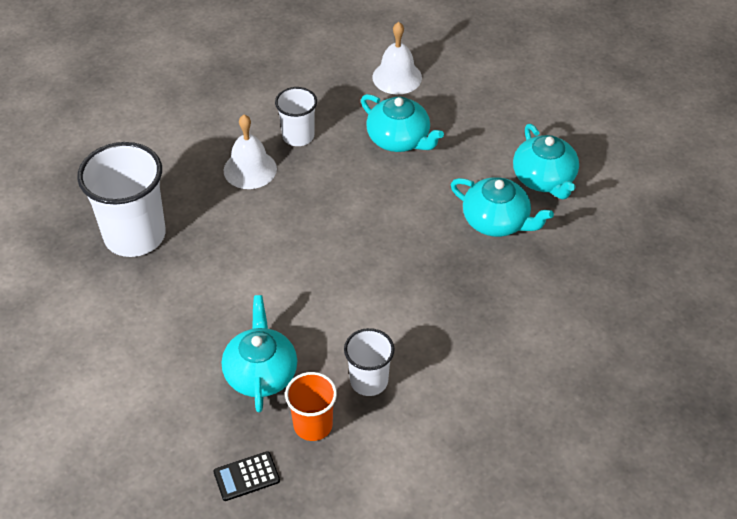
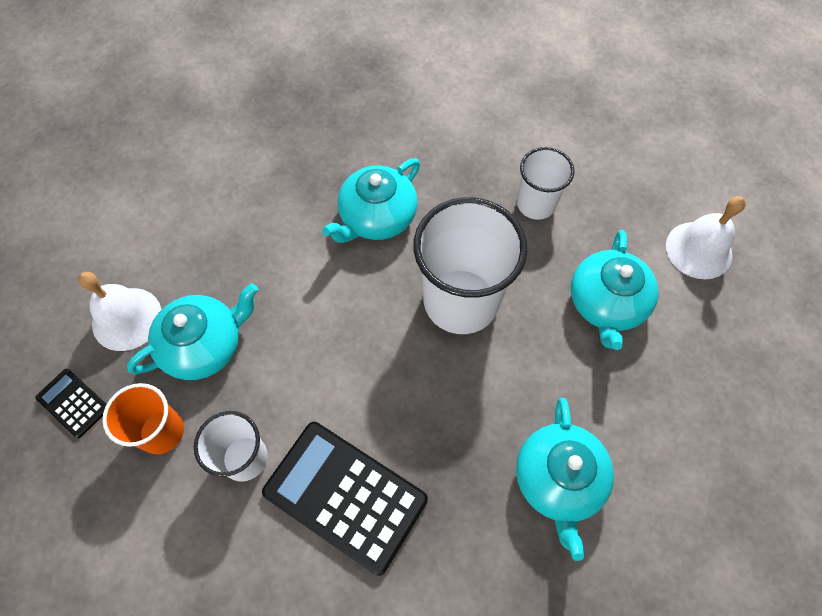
camera: 60 degrees right, 15 degrees up
white cup [77,142,166,257] -> white cup moved to [413,197,527,334]
white bell [223,115,277,189] -> white bell moved to [78,272,161,351]
turquoise teapot [513,124,579,199] -> turquoise teapot moved to [322,158,420,243]
none -> black calculator [262,422,428,576]

